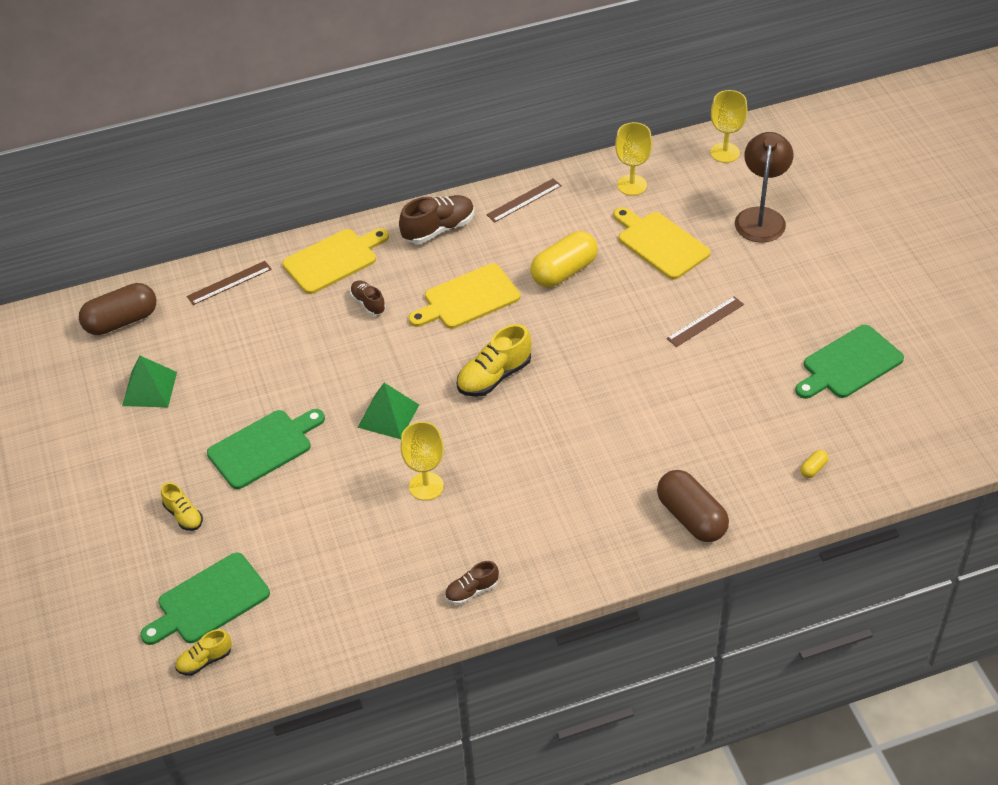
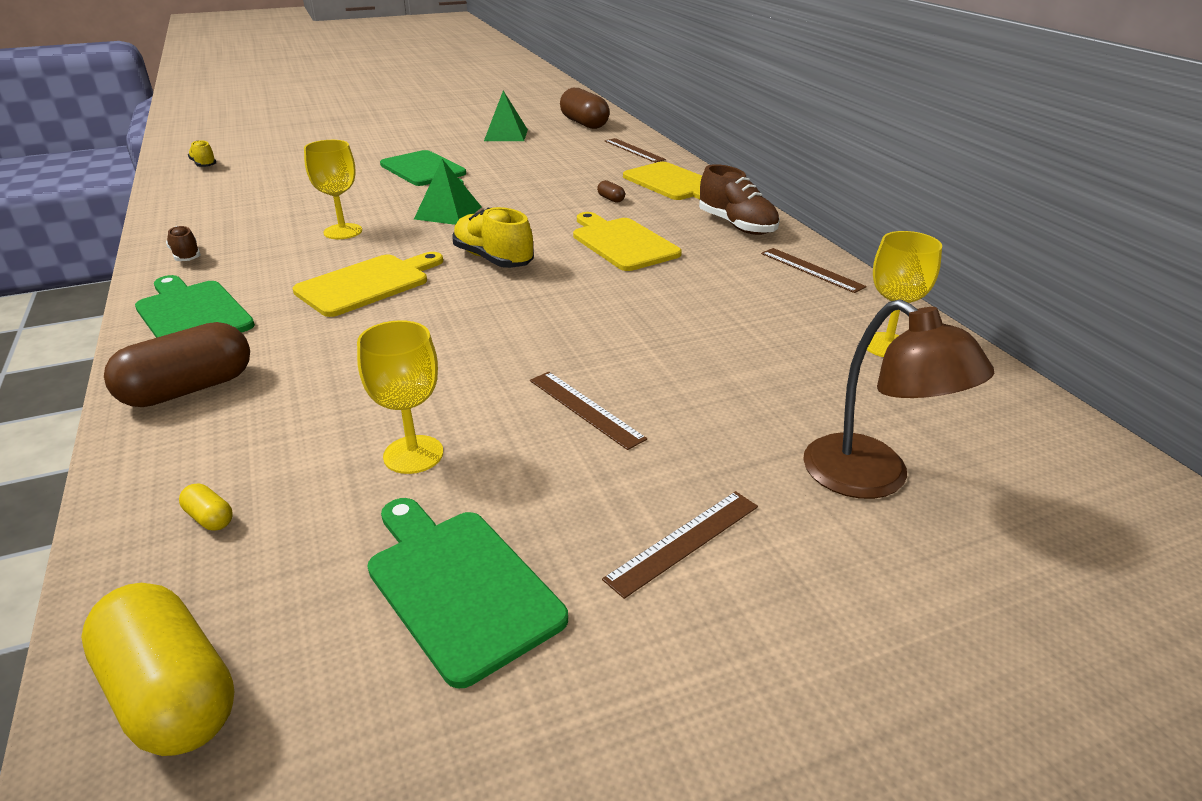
camera: 85 degrees right, 15 degrees down
green cutting board [140,552,270,645] -> green cutting board moved to [135,275,255,338]
yellow shoe [161,482,203,531] -> none
brown shoe [350,280,386,316] -> brown capsule [597,180,625,203]
yellow capsule [530,231,598,287] -> yellow capsule moved to [81,583,234,756]
yellow cutting board [614,207,711,280] -> yellow cutting board moved to [293,252,443,317]
yellow goblet [711,90,747,163] -> yellow goblet moved to [357,320,443,474]
brown lamp [735,132,793,242] -> brown lamp turned 45 degrees clockwise [803,299,994,499]
none -> brown ruler [602,491,758,599]

